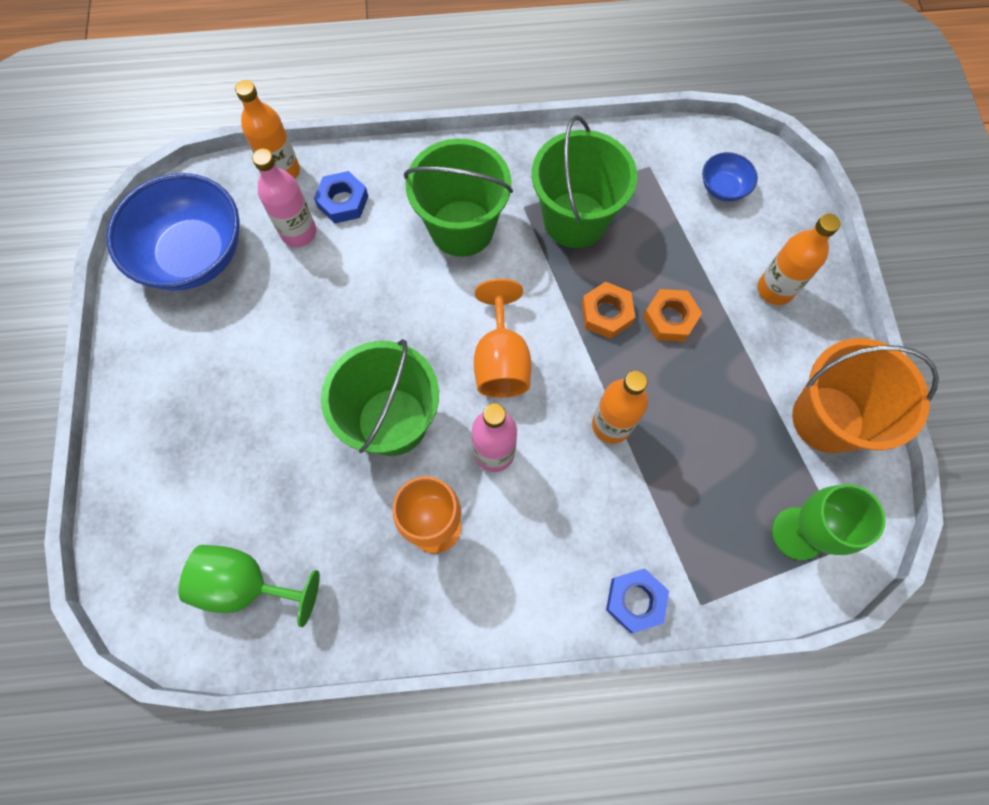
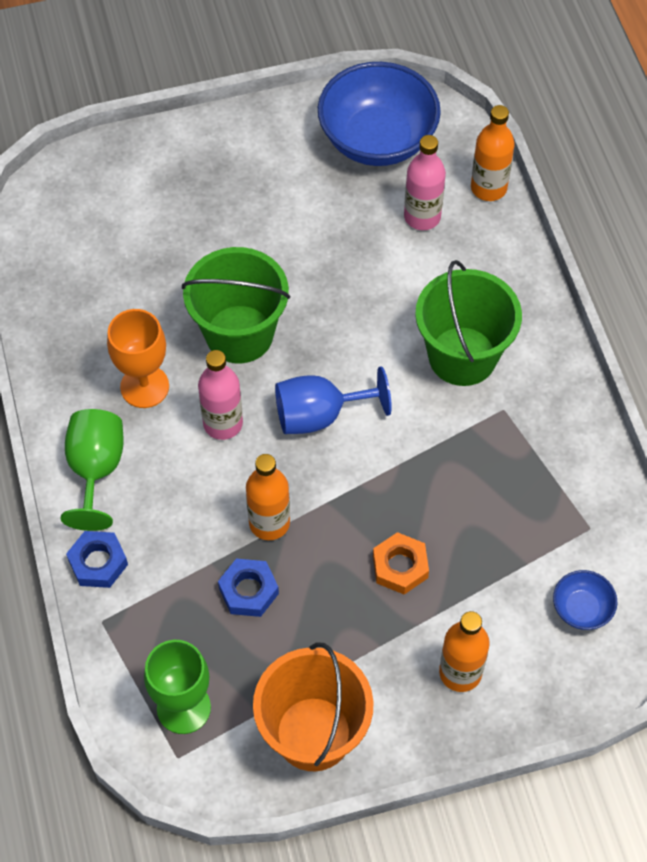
camera: 80 degrees right, 10 degrees down
green goblet [178,545,320,627] -> green goblet moved to [61,409,124,531]
blue nut [314,171,369,224] -> blue nut moved to [218,559,279,617]
orange goblet [474,279,532,398] -> blue goblet [275,366,392,434]
green bucket [532,115,637,248] -> none
orange nut [582,282,635,339] -> none

